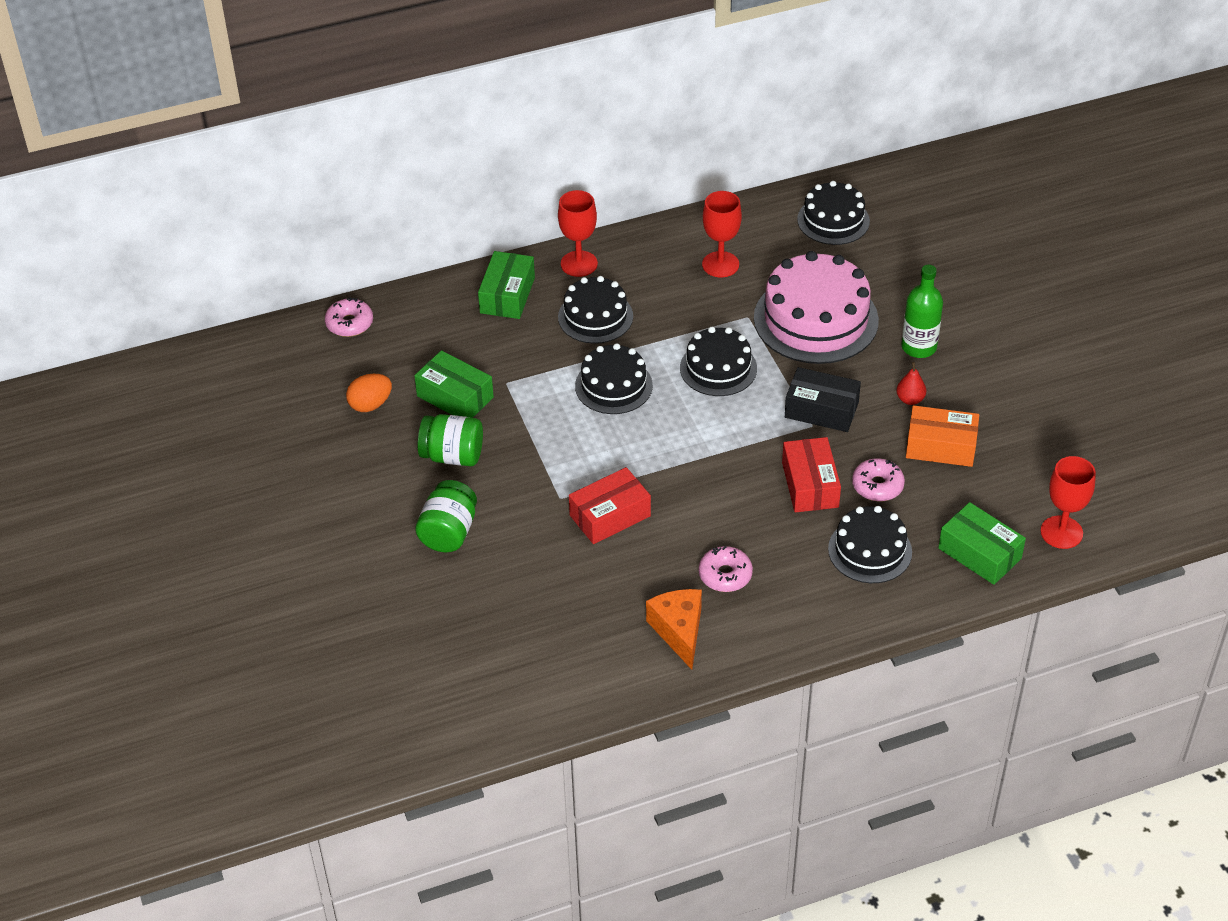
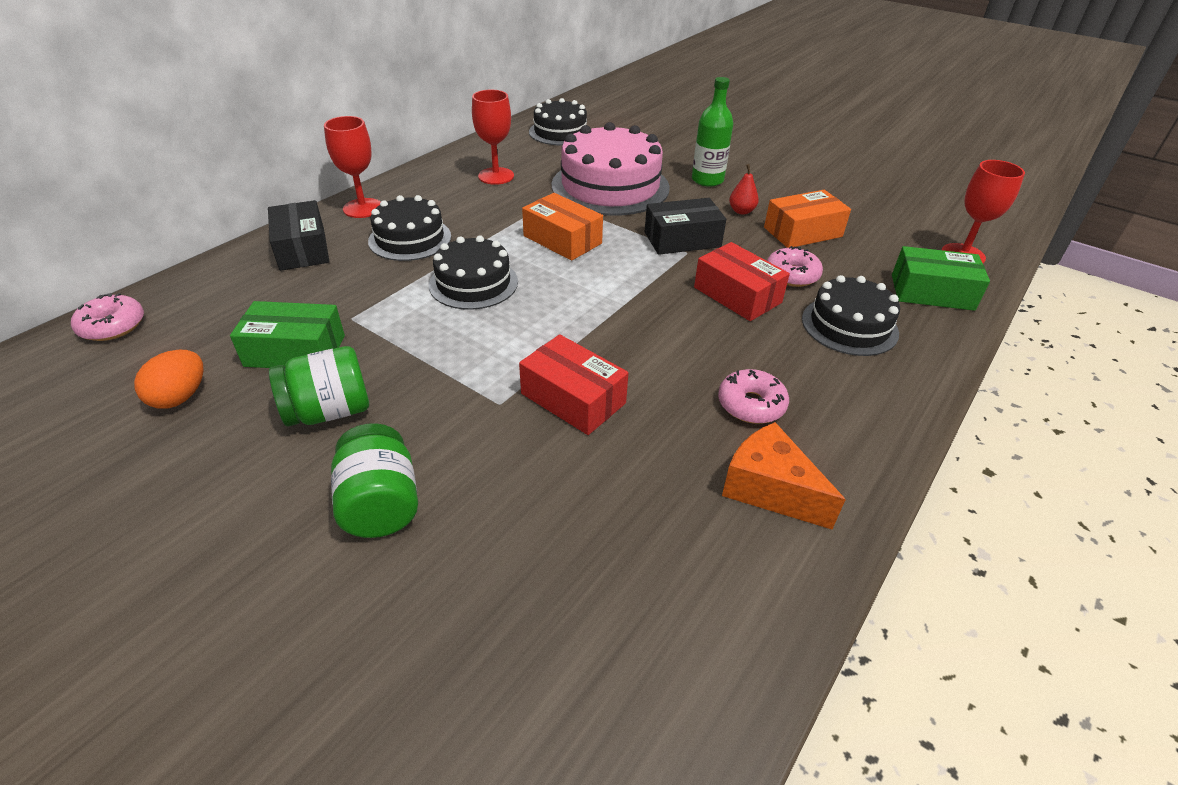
camera: 35 degrees left, 5 degrees down
green box [478,251,535,319] -> black box [268,200,329,271]
red box [569,467,651,544] -> red box turned 75 degrees counterclockwise [519,334,628,435]
black cake [680,327,757,396] -> orange box [522,193,603,261]

